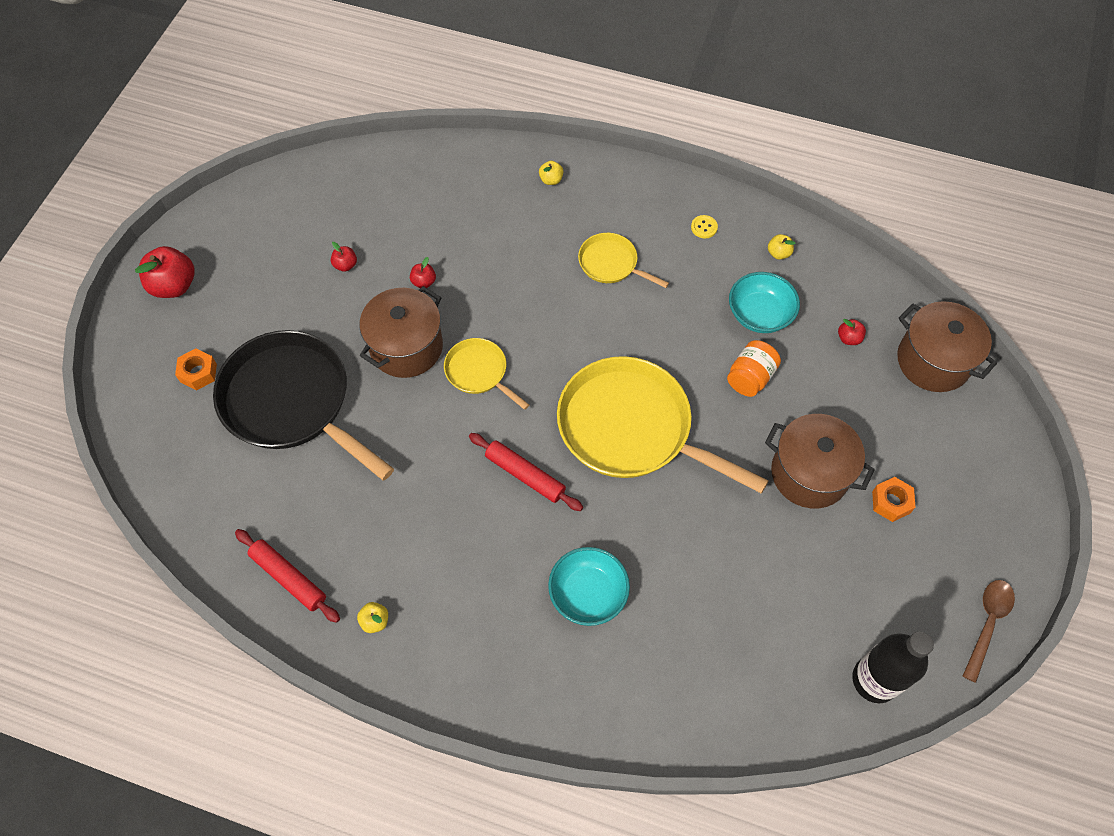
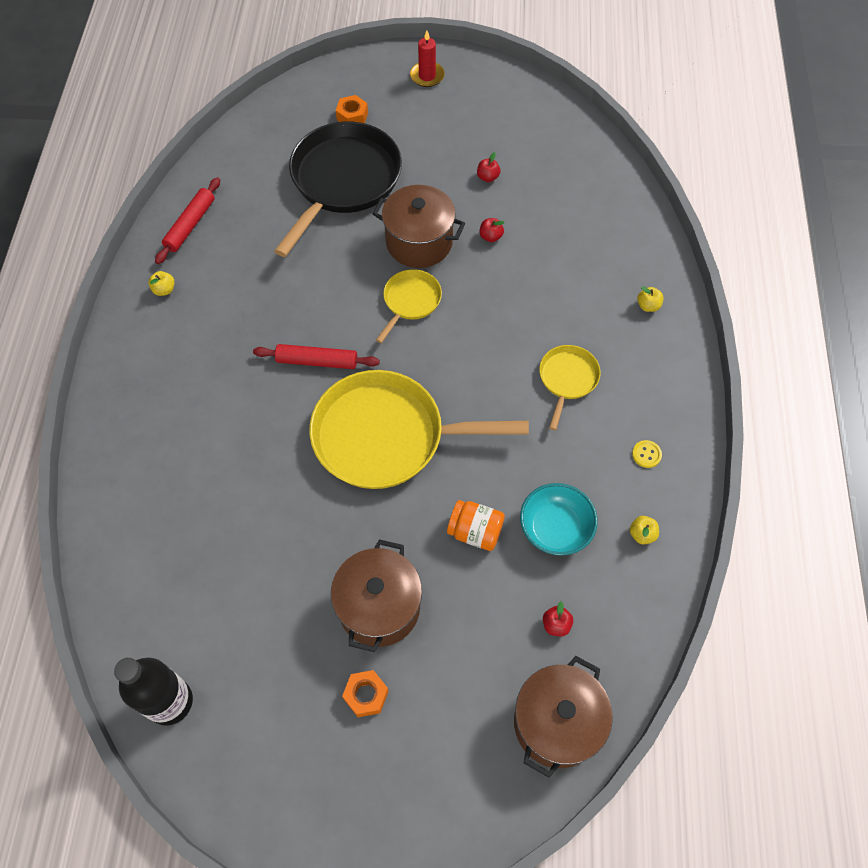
camera: 75 degrees right, 0 degrees up
red apple [135,246,195,298] -> red candle [410,30,445,87]
red rolling pin [469,433,583,511] -> red rolling pin turned 75 degrees clockwise [253,344,380,369]
turquoise bowl [548,547,630,626] -> none
yellow pan [557,356,769,494] -> yellow pan turned 105 degrees counterclockwise [309,370,529,489]
brown spoon [963,580,1015,683] -> none

